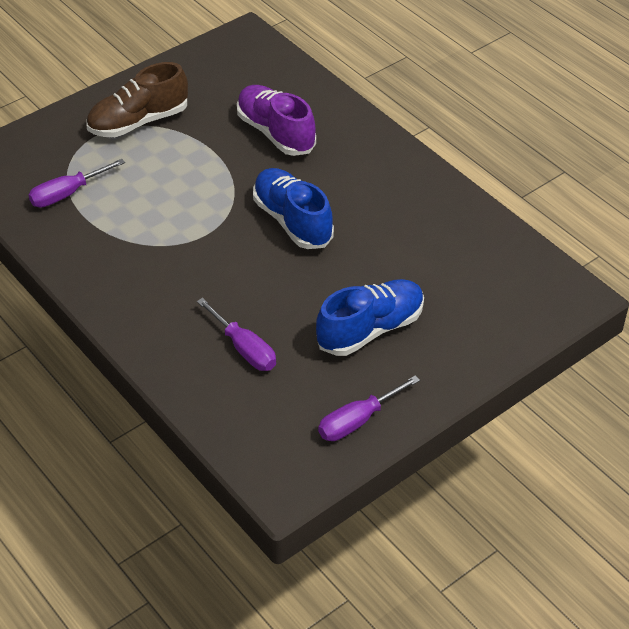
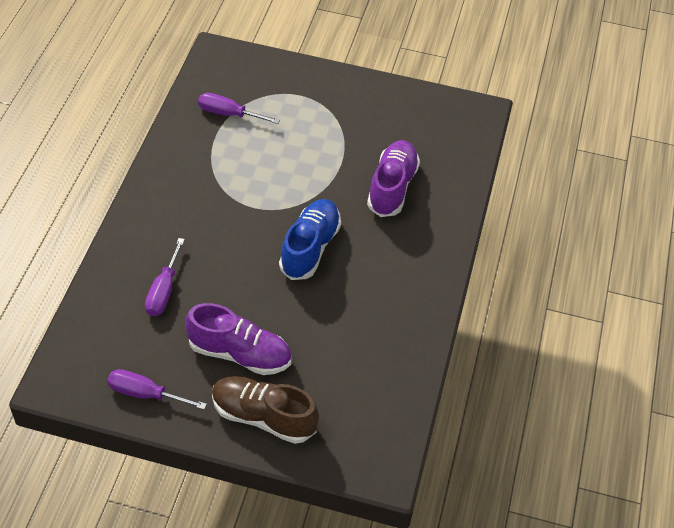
camera: 50 degrees right, 5 degrees up
brown shoe [86,62,188,137] -> brown shoe moved to [212,376,319,444]
blue shoe [316,279,424,356] -> purple shoe [185,303,291,375]

